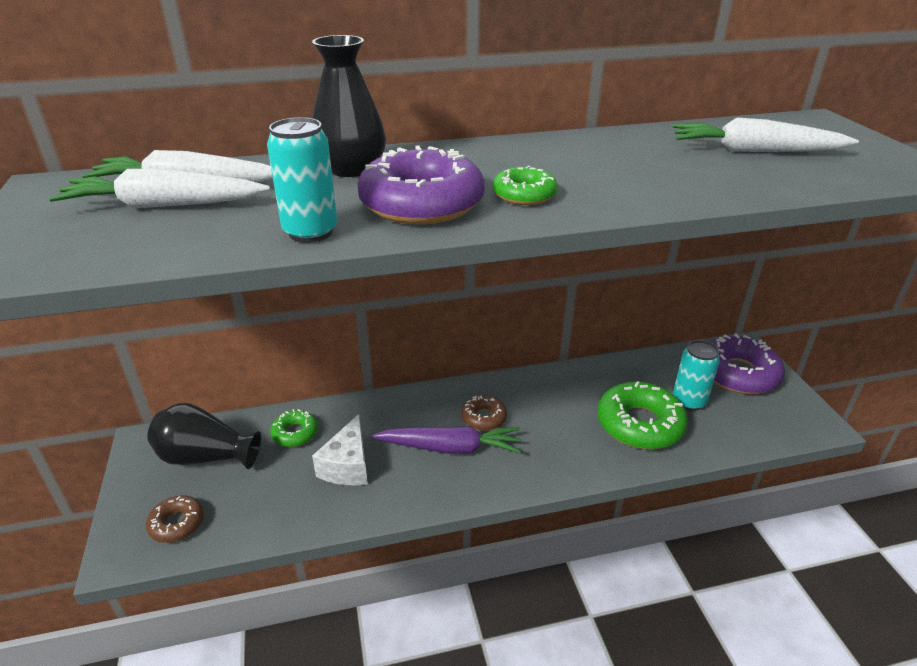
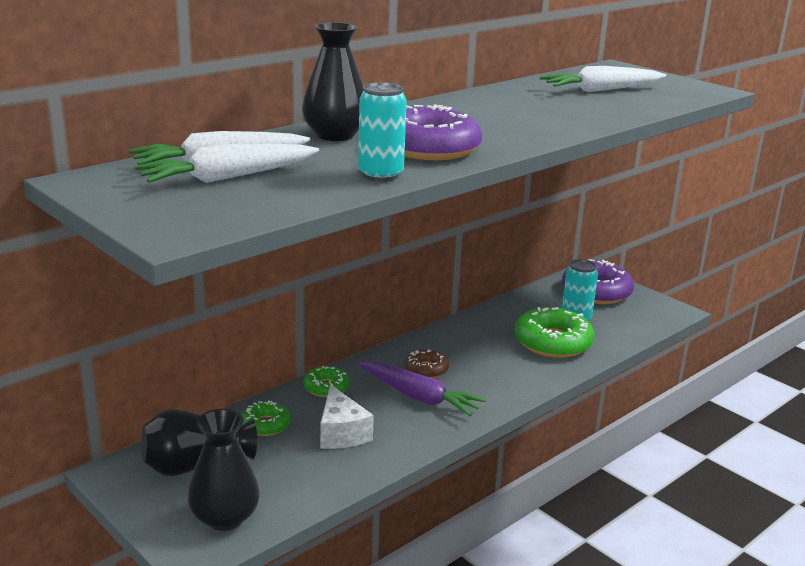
camera: 30 degrees left, 10 degrees down
brown donut [146,495,204,543] -> black vase [187,409,260,531]
purple carrot [372,426,521,454] -> purple carrot turned 60 degrees clockwise [357,361,486,416]
green donut [493,166,558,205] -> green donut moved to [304,366,350,397]

